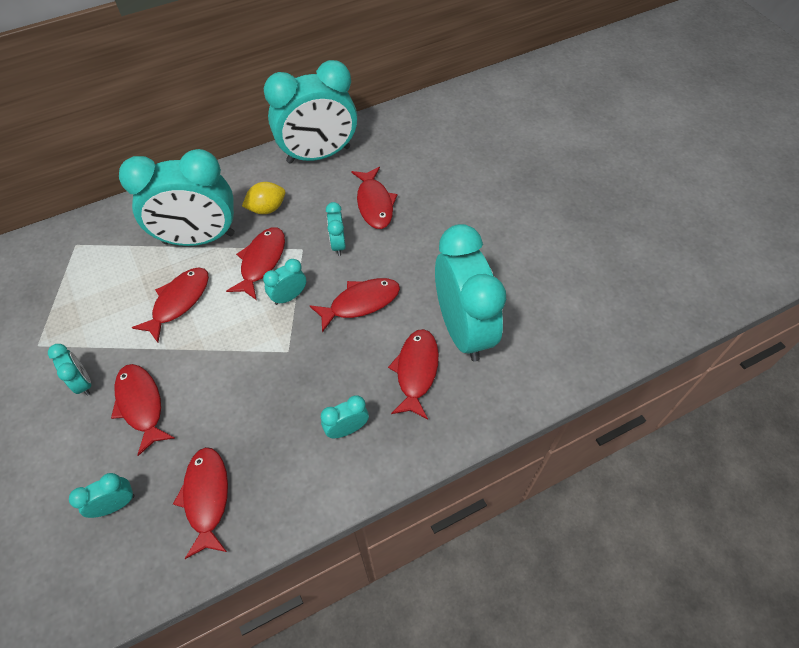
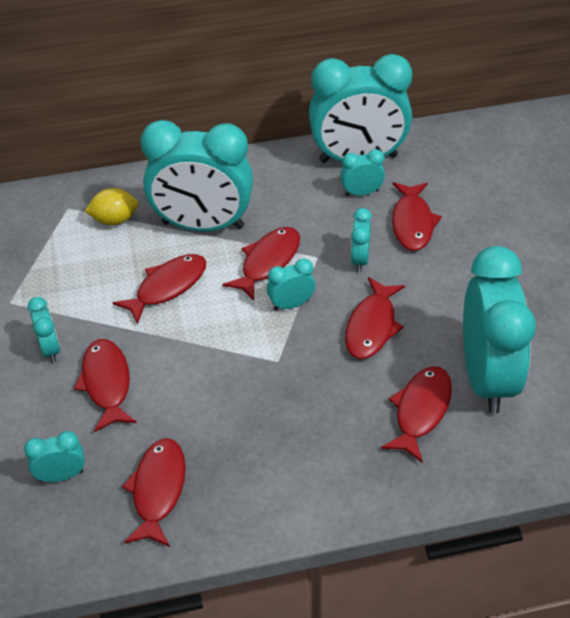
camera: 15 degrees right, 10 degrees down
yellow lemon [242,182,285,214] -> yellow lemon moved to [85,188,138,225]
red fish [310,278,400,333] -> red fish turned 120 degrees clockwise [345,277,405,359]
turquoise clock [321,395,369,438] -> turquoise clock moved to [340,149,385,196]

